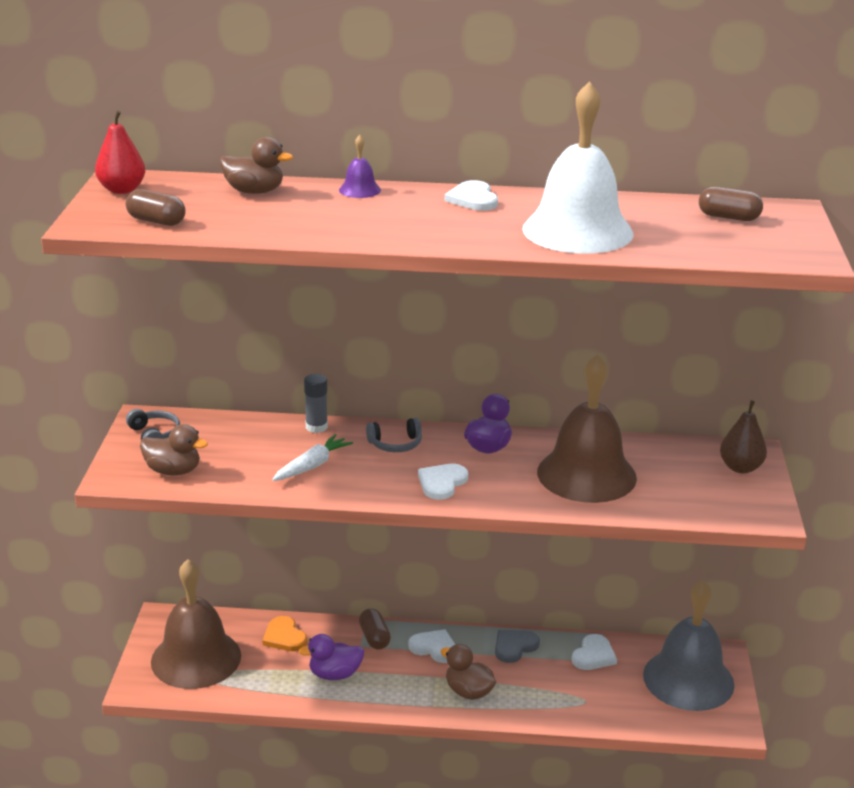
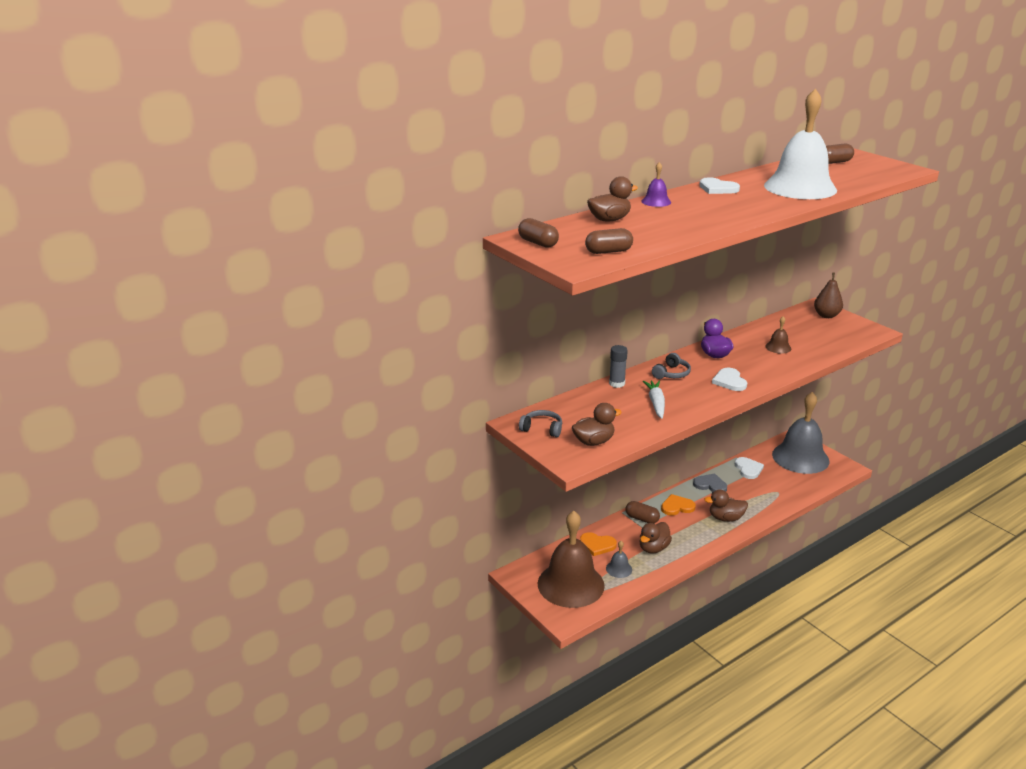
camera: 40 degrees left, 0 degrees up
red pear [95,110,145,194] -> brown capsule [518,218,559,248]
purple duck [298,634,364,680] -> brown duck [640,522,672,553]
white heart [408,629,455,663] -> orange heart [661,494,696,516]
grey heart [495,630,540,663] -> grey heart turned 105 degrees clockwise [693,473,727,492]
brown bell [537,354,637,503] -> brown bell [765,316,791,354], size x0.40
none -> grey bell [606,541,632,578]

